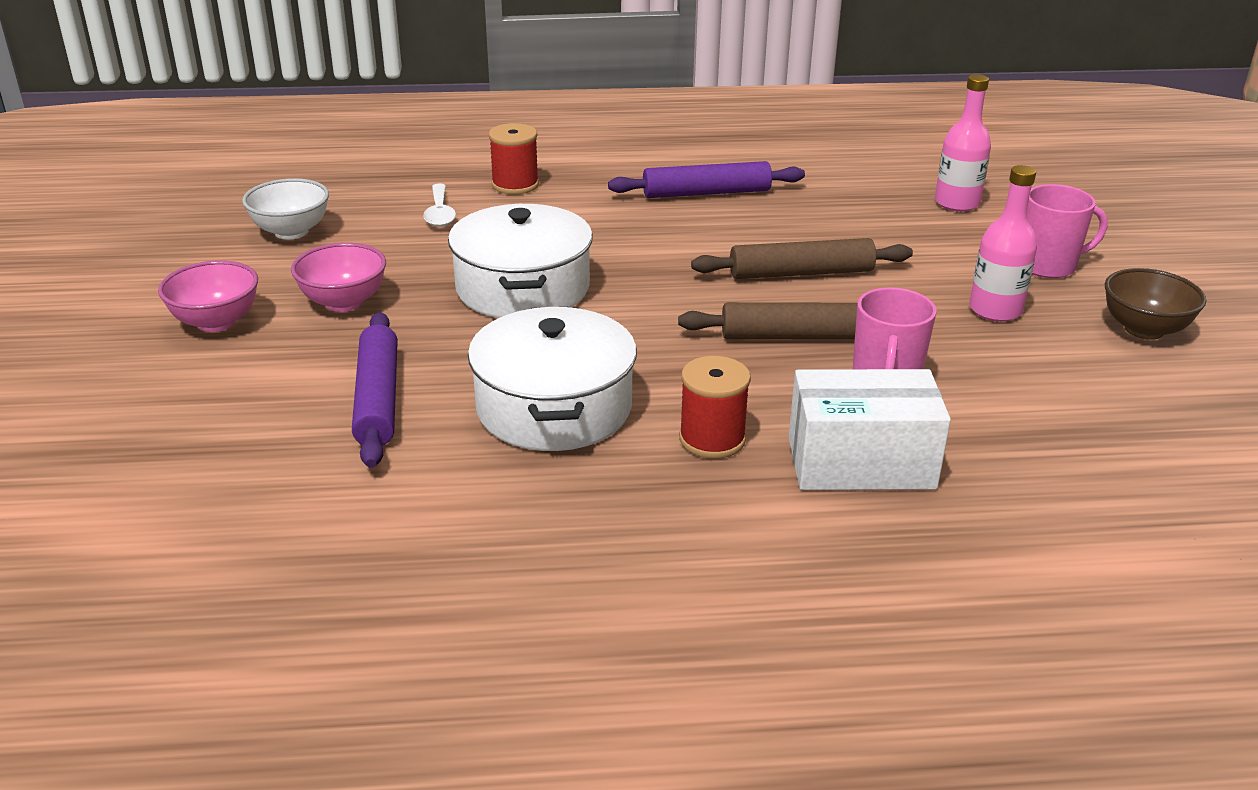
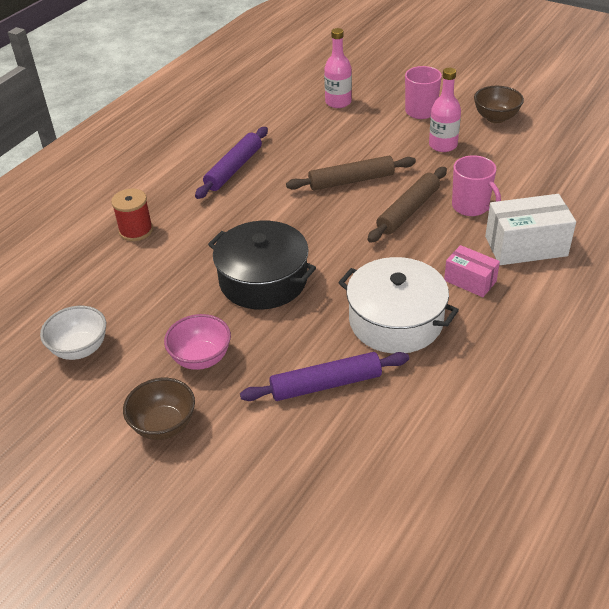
camera: 50 degrees left, 10 degrees up
pink bowl [158,261,258,332] -> brown bowl [123,378,195,440]
purple rolling pin [352,312,398,468] -> purple rolling pin turned 45 degrees counterclockwise [240,352,409,401]
white spoon [423,184,456,227] -> none
white pot [448,204,593,318] -> black pot [208,221,316,310]
red spool [679,356,751,459] -> pink box [444,245,500,297]
brown rolling pin [691,238,913,279] -> brown rolling pin turned 45 degrees clockwise [286,156,416,190]
white box [789,369,951,490] -> white box turned 45 degrees clockwise [485,194,576,265]

